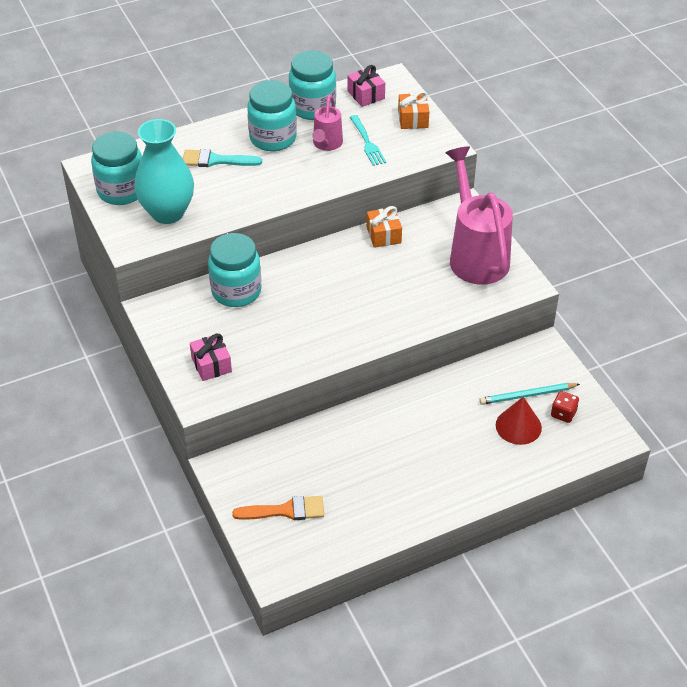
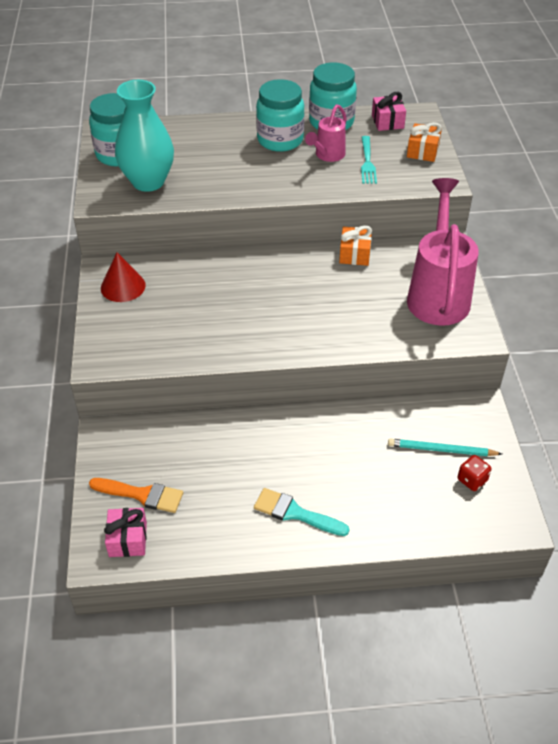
camera: 20 degrees right, 0 degrees up
turquoise brush [183,149,262,167] -> turquoise brush moved to [254,488,349,536]
pink gift [190,334,232,381] -> pink gift moved to [104,508,147,557]
turquoise jar [208,233,261,307] -> none
red cone [496,397,542,445] -> red cone moved to [101,252,146,302]

